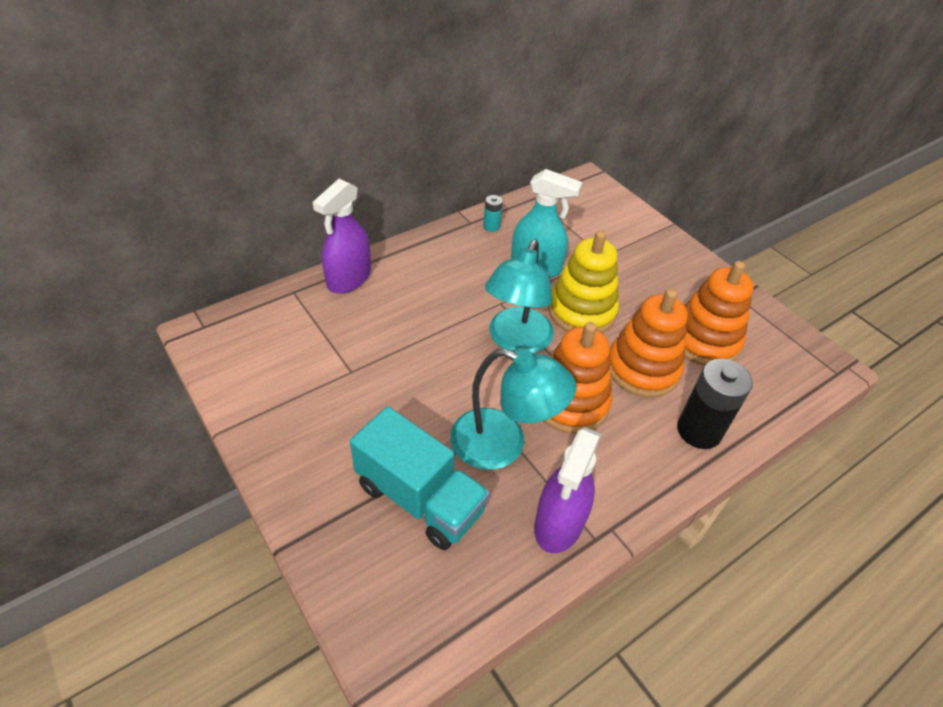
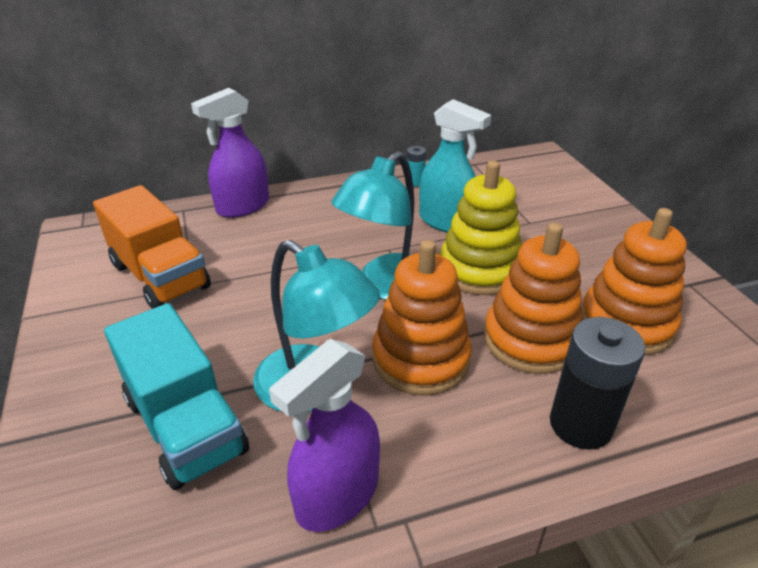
camera: 20 degrees right, 10 degrees down
none -> orange truck [93,185,211,309]

